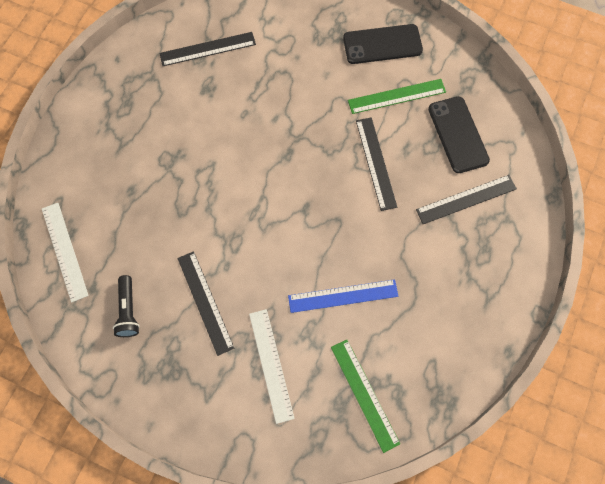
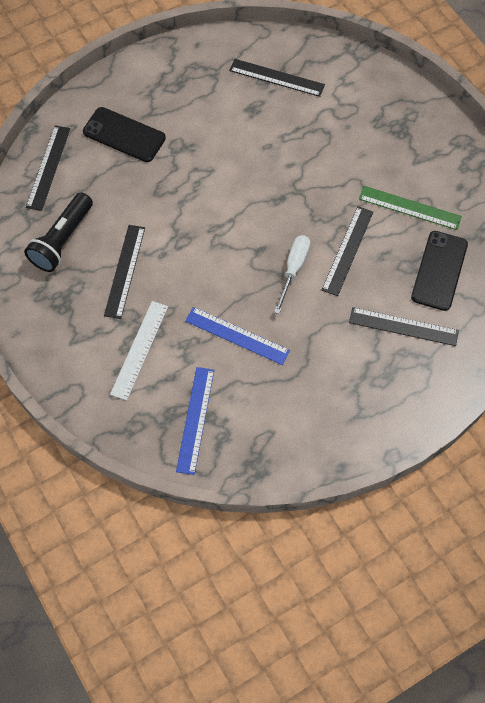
camera: 35 degrees right, 5 degrees down
white ruler [42,203,89,302] -> black ruler [26,125,70,211]
black flashlight [113,275,140,337] -> black flashlight [24,192,93,272], size x1.53
green ruler [331,340,400,453] -> blue ruler [176,367,214,475]
black phone [343,24,423,64] -> black phone moved to [83,107,166,162]
none -> white screwdriver [274,235,310,314]

